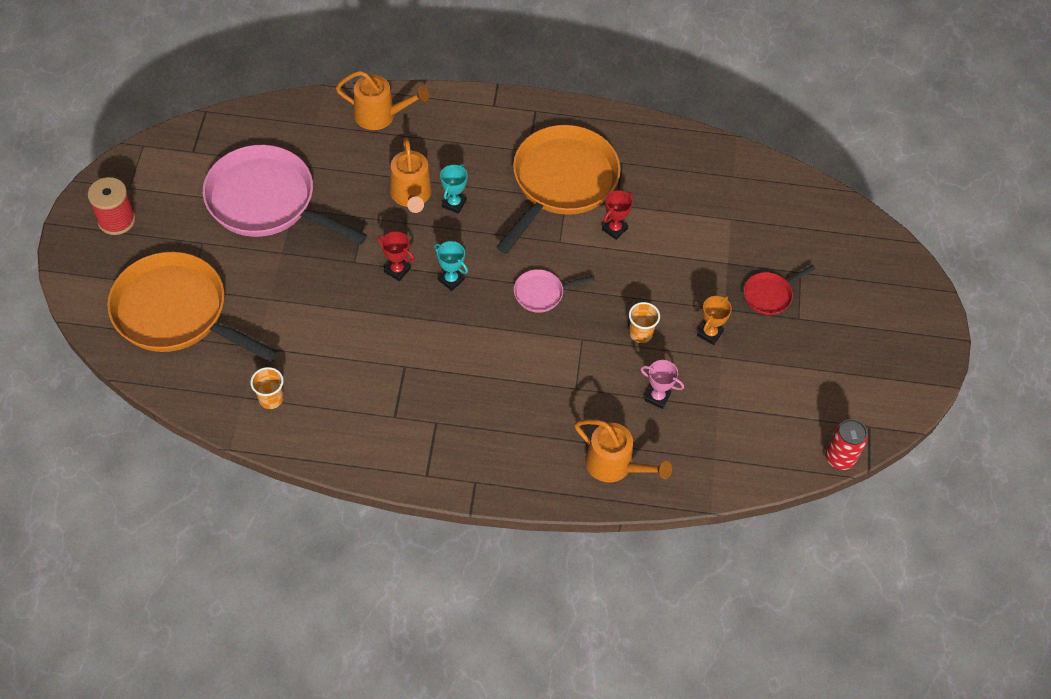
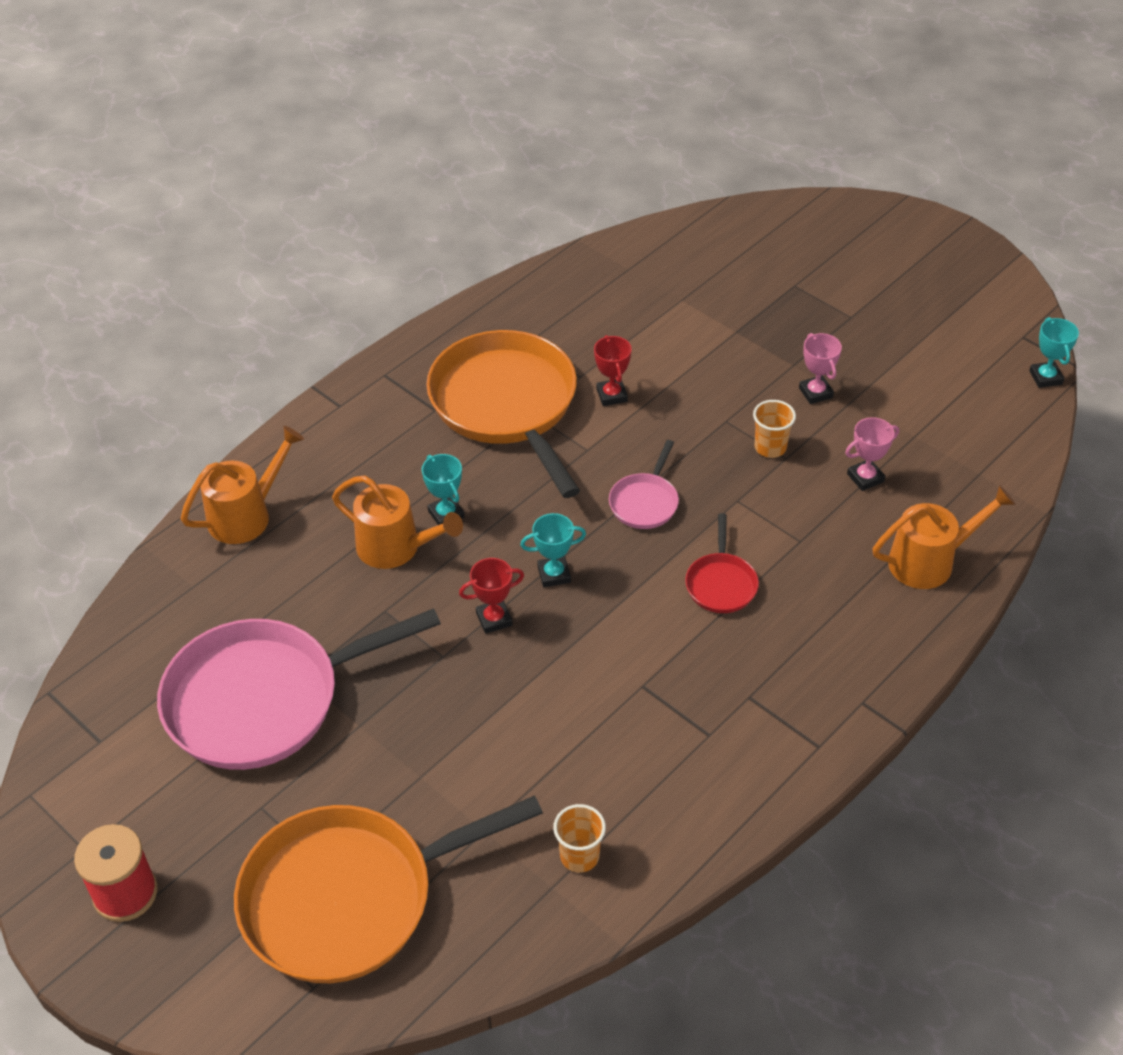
camera: 50 degrees left, 10 degrees down
orange trophy [697,296,732,345] -> pink trophy [799,333,842,404]
red pan [744,265,816,315] -> red pan moved to [685,513,759,613]
red can [825,419,868,470] -> turquoise trophy [1029,317,1079,388]

